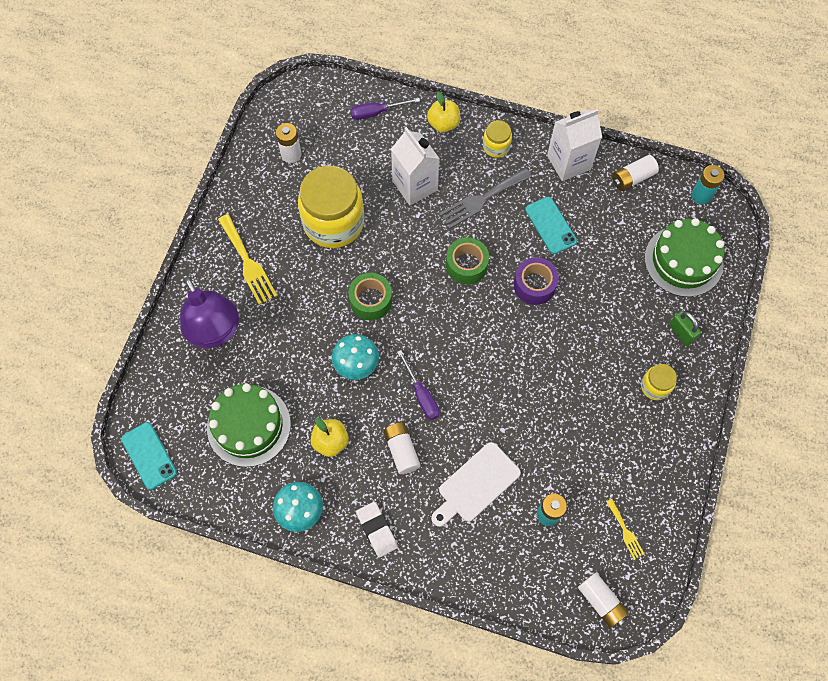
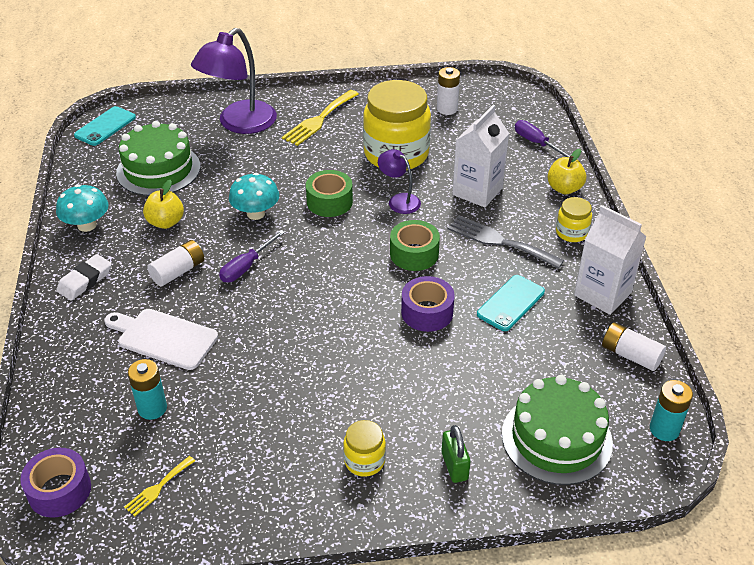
camera: 65 degrees right, 25 degrees down
white battery [578,572,629,628] -> purple tape [20,448,91,518]
green padlock [669,311,701,346] -> green padlock turned 45 degrees counterclockwise [441,425,471,483]
none -> purple lamp [378,149,421,214]

